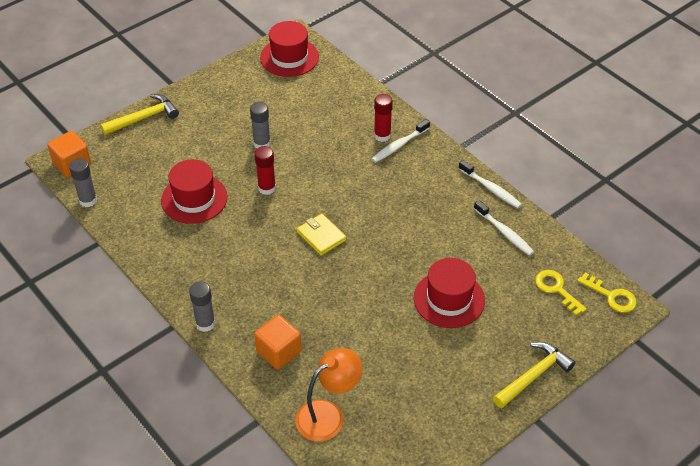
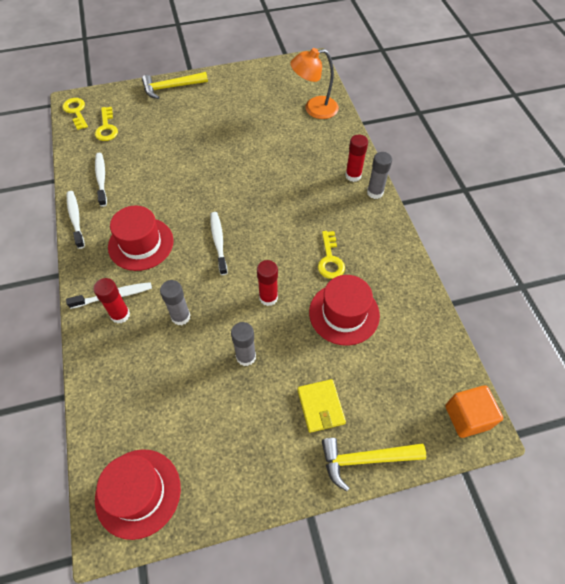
camera: 155 degrees left, 10 degrees up
grey glue stick [69,158,97,207] -> grey glue stick moved to [160,280,191,325]
orange cube [254,315,302,369] -> none
yellow wallet [297,214,346,256] -> yellow wallet moved to [298,379,346,433]
red hat [414,258,485,328] -> red hat moved to [108,205,174,271]
none -> white toothbrush [211,212,228,275]
none -> yellow key [318,231,345,279]
none -> red glue stick [345,135,368,182]

